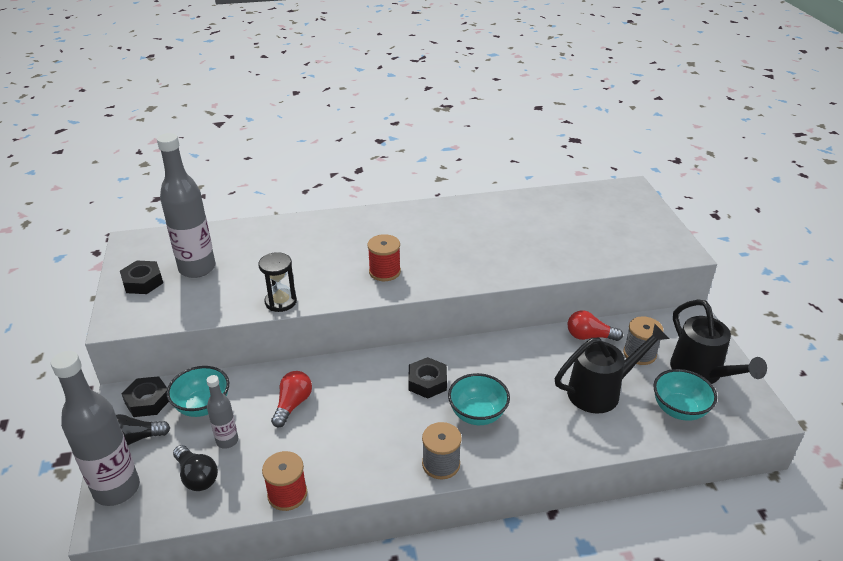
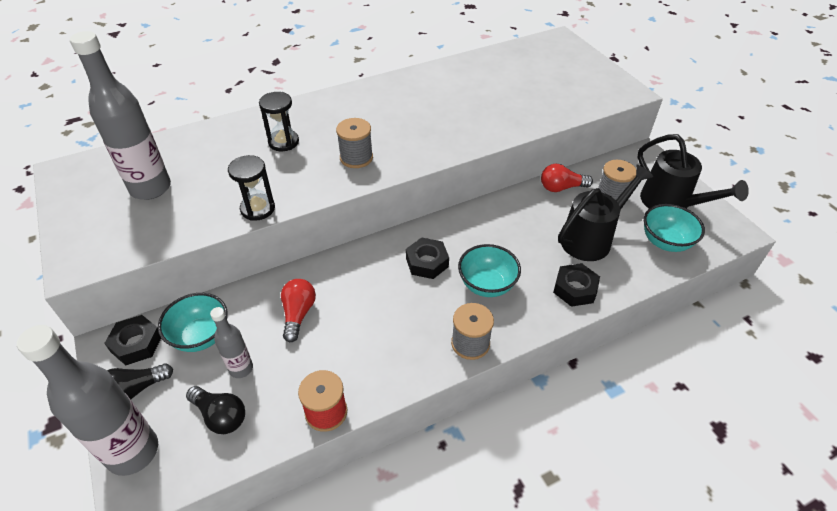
camera: 15 degrees left, 10 degrees up
black nut [120,261,163,294] -> black nut moved to [553,263,600,307]
red spool [368,234,401,281] -> grey spool [336,118,373,168]
none -> black hourglass [259,92,299,151]

